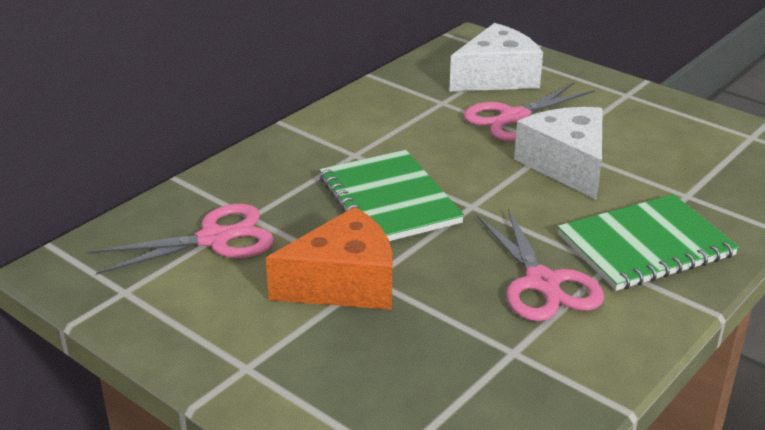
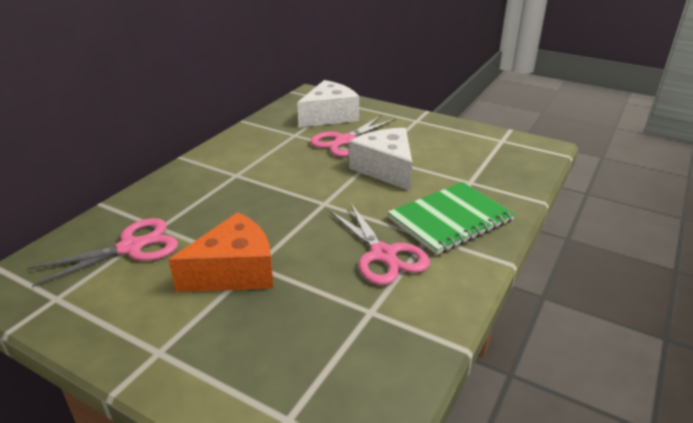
camera: 10 degrees left, 0 degrees up
green notebook [319,150,464,241] -> none

